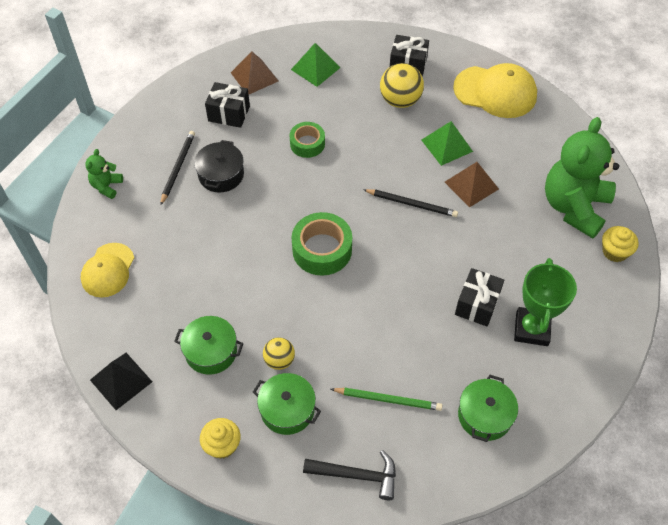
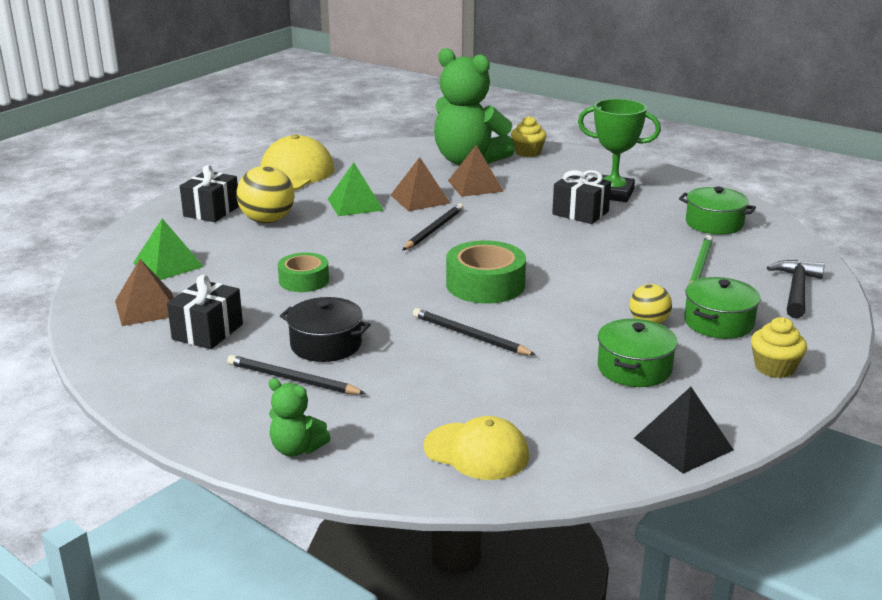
camera: 80 degrees left, 30 degrees down
none -> black pencil [413,308,536,355]
none -> brown pyramid [448,145,504,197]

